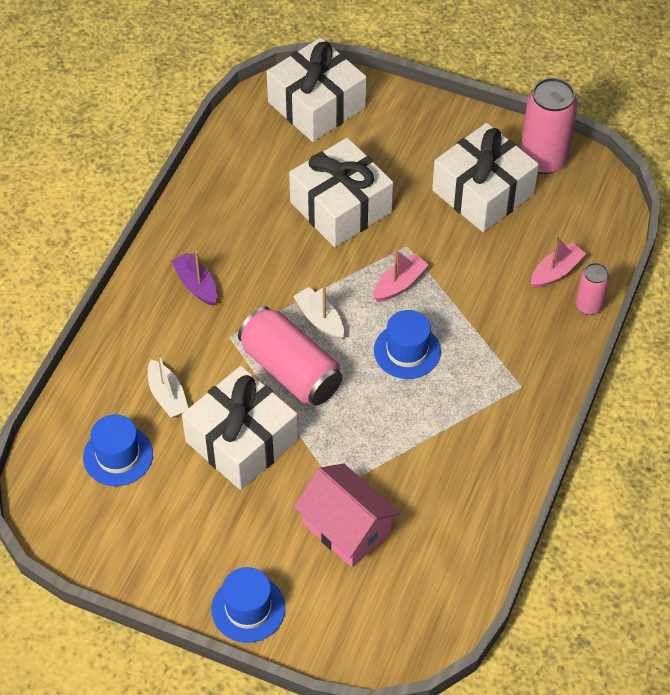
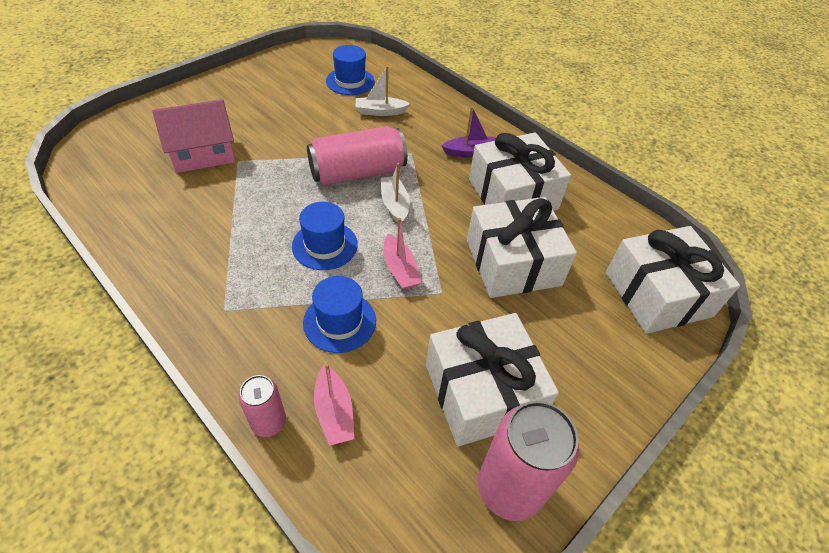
camera: 110 degrees right, 5 degrees down
white gift [182,366,298,490] -> white gift moved to [469,132,571,211]
blue hat [212,567,285,643] -> blue hat moved to [303,276,376,353]
white boat [293,286,344,340] -> white boat turned 90 degrees counterclockwise [381,163,410,224]

